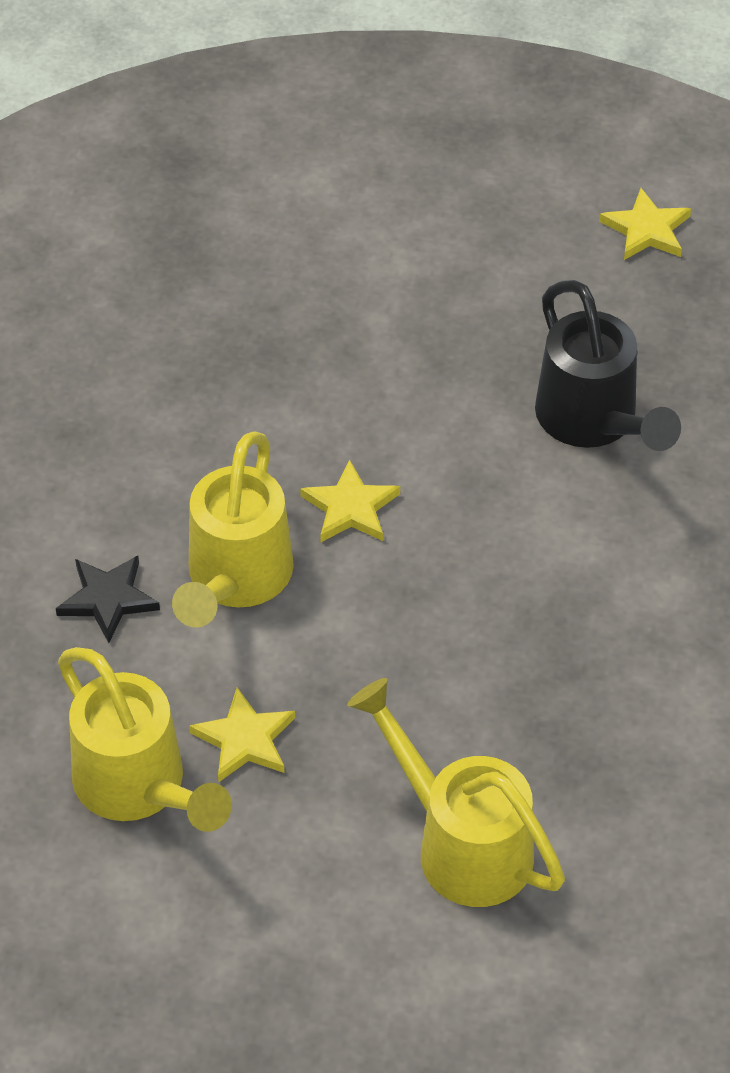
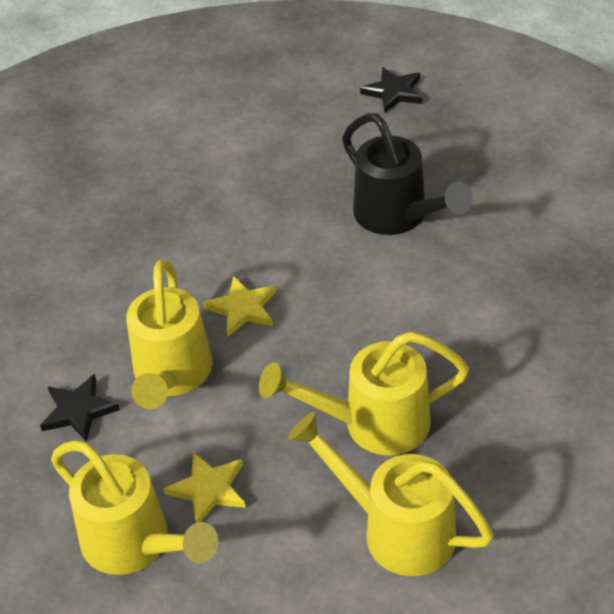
camera: 10 degrees left, 5 degrees down
yellow star [599,188,691,260] -> black star [360,67,422,113]
none -> yellow watering can [259,331,469,456]

